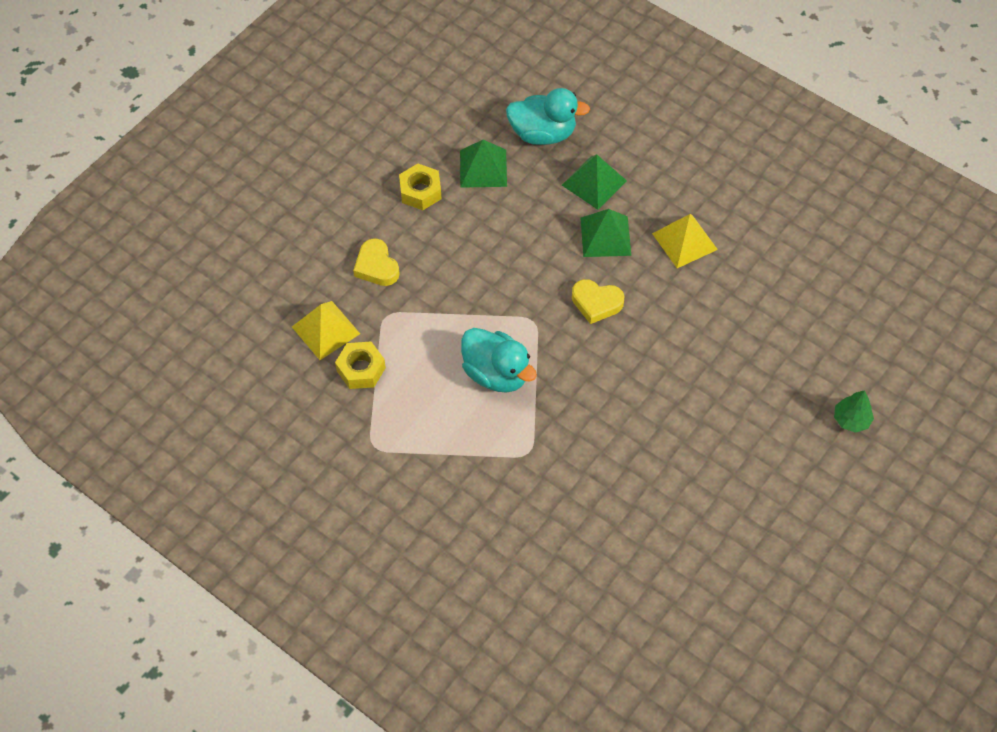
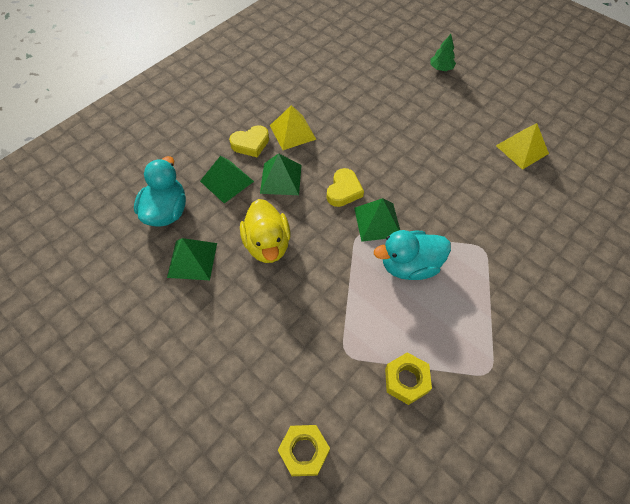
camera: 85 degrees left, 0 degrees up
yellow pyramid [292,301,360,360] -> yellow pyramid moved to [496,123,549,170]
yellow heart [353,239,400,286] -> yellow heart moved to [229,125,269,157]
yellow nut [399,164,441,210] -> yellow nut moved to [278,425,330,476]
turquoise duck [461,328,537,393] -> turquoise duck turned 150 degrees counterclockwise [374,230,451,280]
none -> yellow duck [240,199,291,263]
none -> green pyramid [354,198,400,242]

